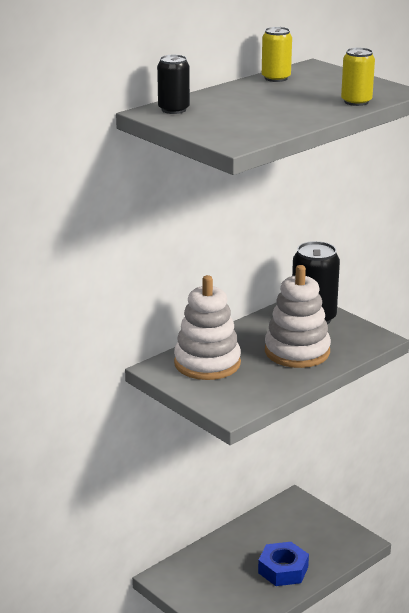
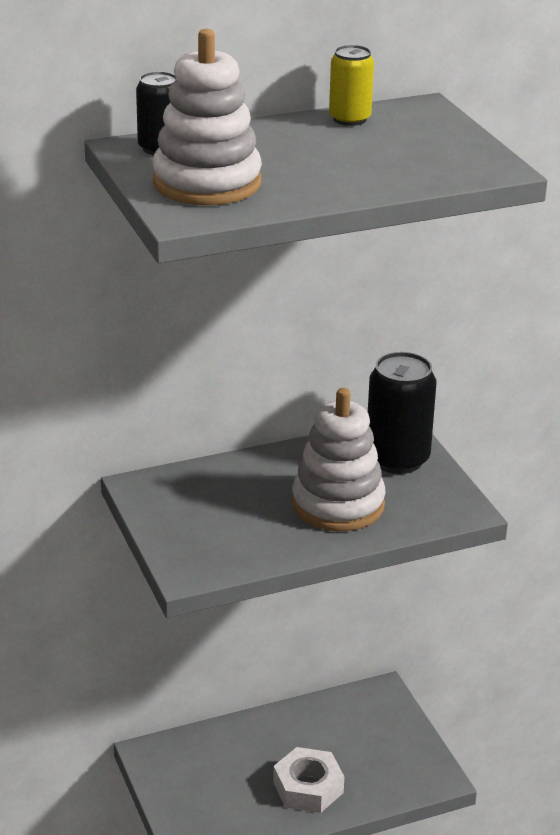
camera: 20 degrees right, 5 degrees up
white stacking toy [174,275,241,380] -> white stacking toy moved to [153,29,262,205]
blue nut [258,542,309,586] -> white nut [273,747,344,813]
yellow can [341,47,375,106] -> none

